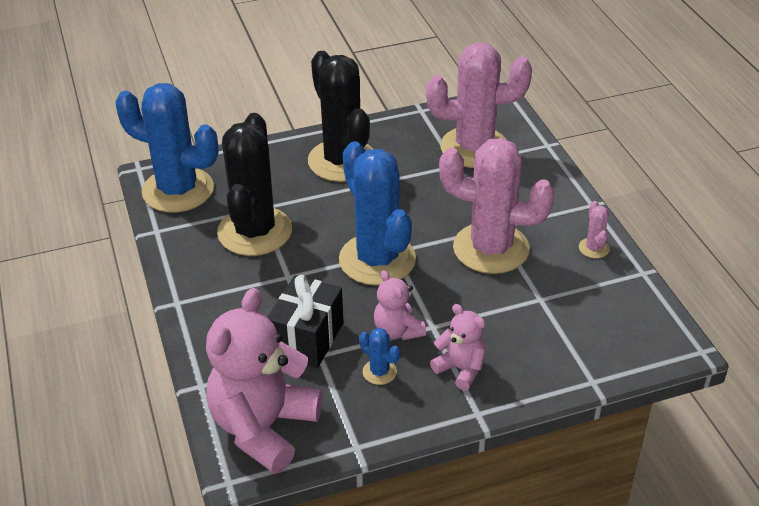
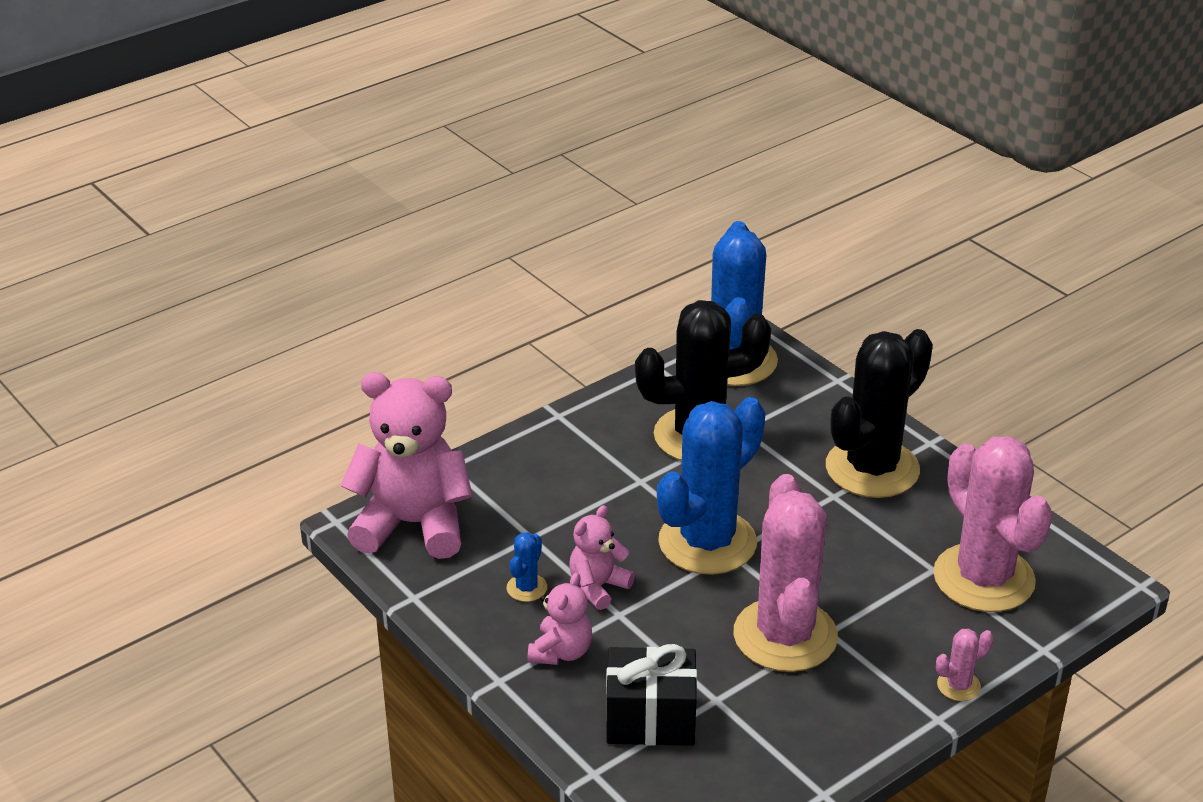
camera: 70 degrees right, 5 degrees down
black gift [267,275,344,368] -> black gift moved to [606,644,697,746]
pink cactus [579,201,610,258] -> pink cactus moved to [936,629,993,701]

